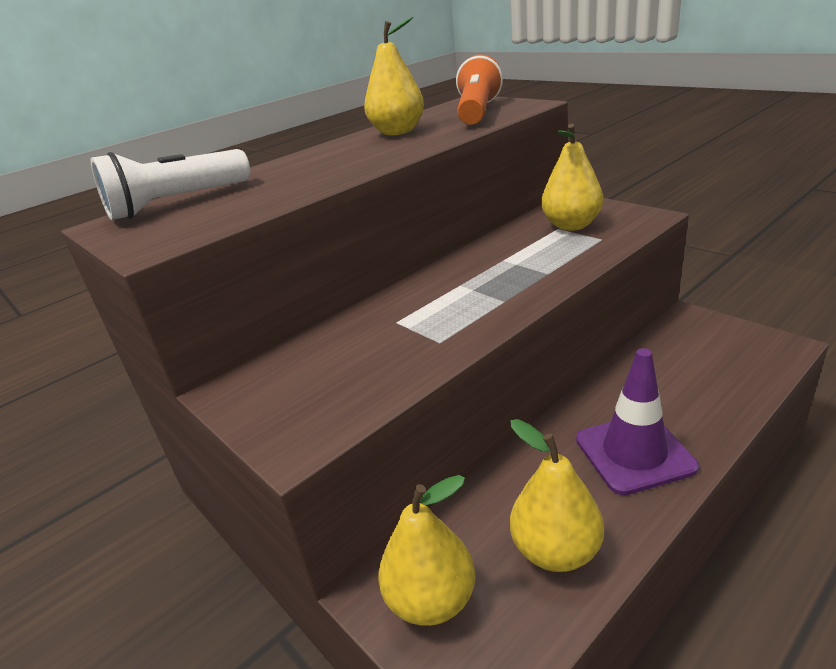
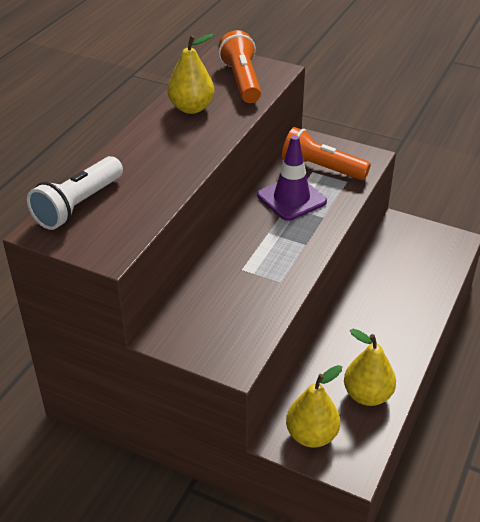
camera: 25 degrees left, 10 degrees up
yellow pear [541,124,603,231] -> orange flashlight [282,127,371,180]
purple traffic cone [576,348,699,495] -> purple traffic cone moved to [257,135,327,221]

